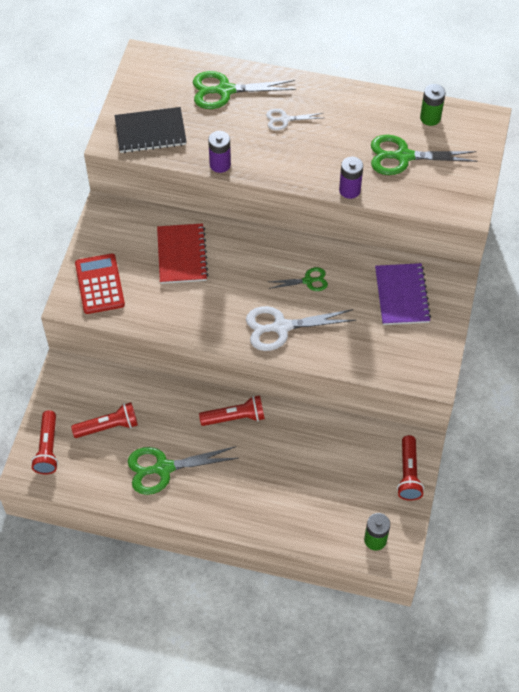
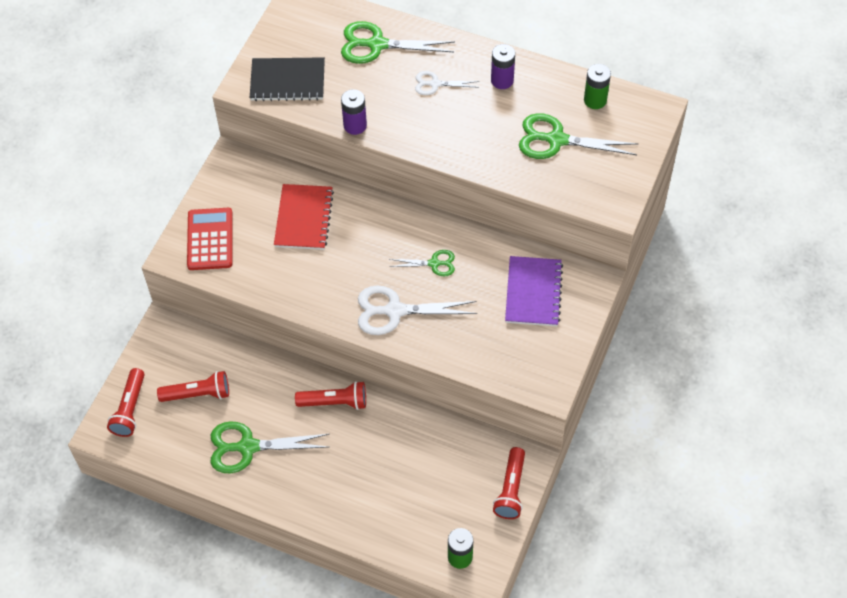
camera: 10 degrees right, 0 degrees up
purple battery [339,157,363,199] -> purple battery moved to [491,44,515,89]

